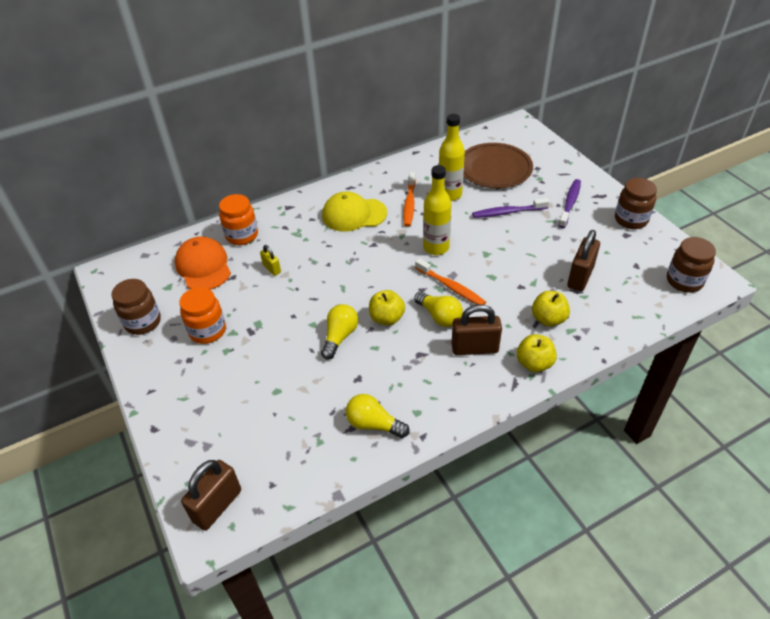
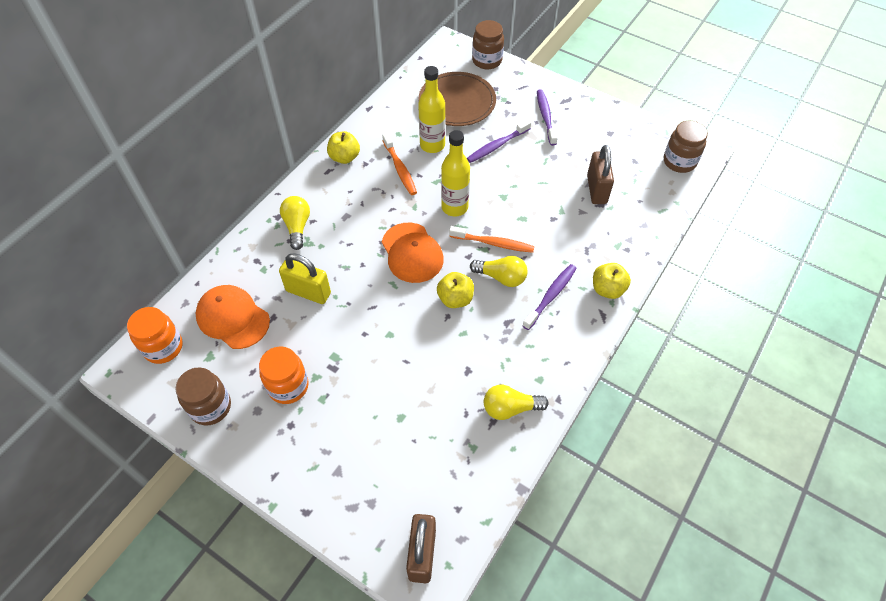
camera: 30 degrees left, 10 degrees up
orange jar [219,194,258,245] -> orange jar moved to [127,307,183,364]
yellow padlock [260,245,281,276] -> yellow padlock [279,253,331,304], size x1.83
yellow light bulb [321,304,358,360] -> yellow light bulb moved to [280,196,310,250]
yellow cap [322,192,387,231] -> none
brown padlock [452,304,502,355] -> purple toothbrush [522,264,577,330]
yellow apple [532,291,570,327] -> yellow apple moved to [327,131,360,164]
brown jar [615,178,657,229] -> brown jar moved to [472,20,504,69]
none -> orange cap [382,223,444,283]

